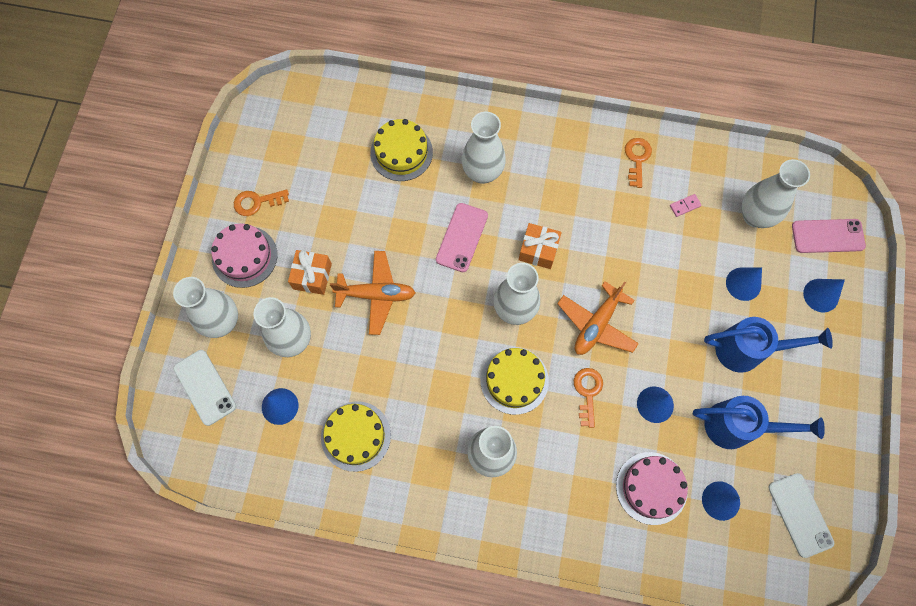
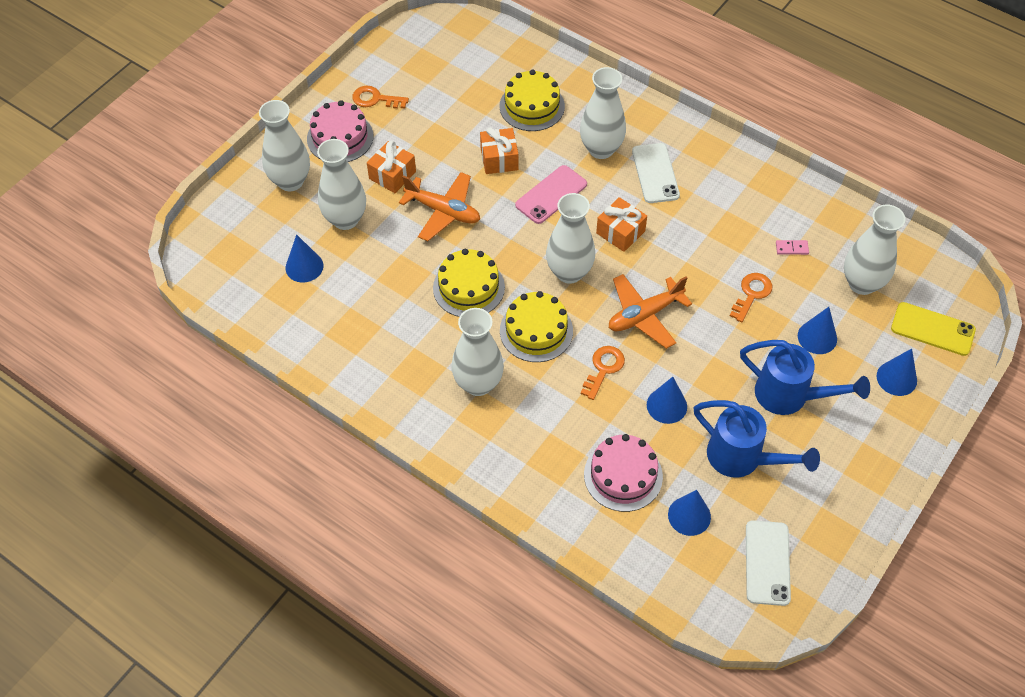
camera: 25 degrees right, 15 degrees down
white phone [173,350,236,426] -> white phone moved to [632,143,680,203]
yellow cake [321,401,391,472] -> yellow cake moved to [433,249,505,317]
orange key [625,138,652,188] -> orange key moved to [730,273,772,322]
pink phone [792,219,866,253] -> yellow phone [891,302,976,356]
none -> orange gift [480,127,518,174]

